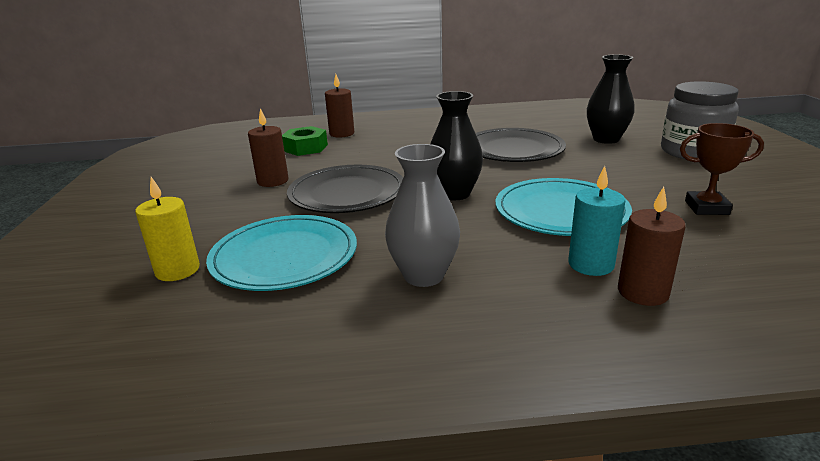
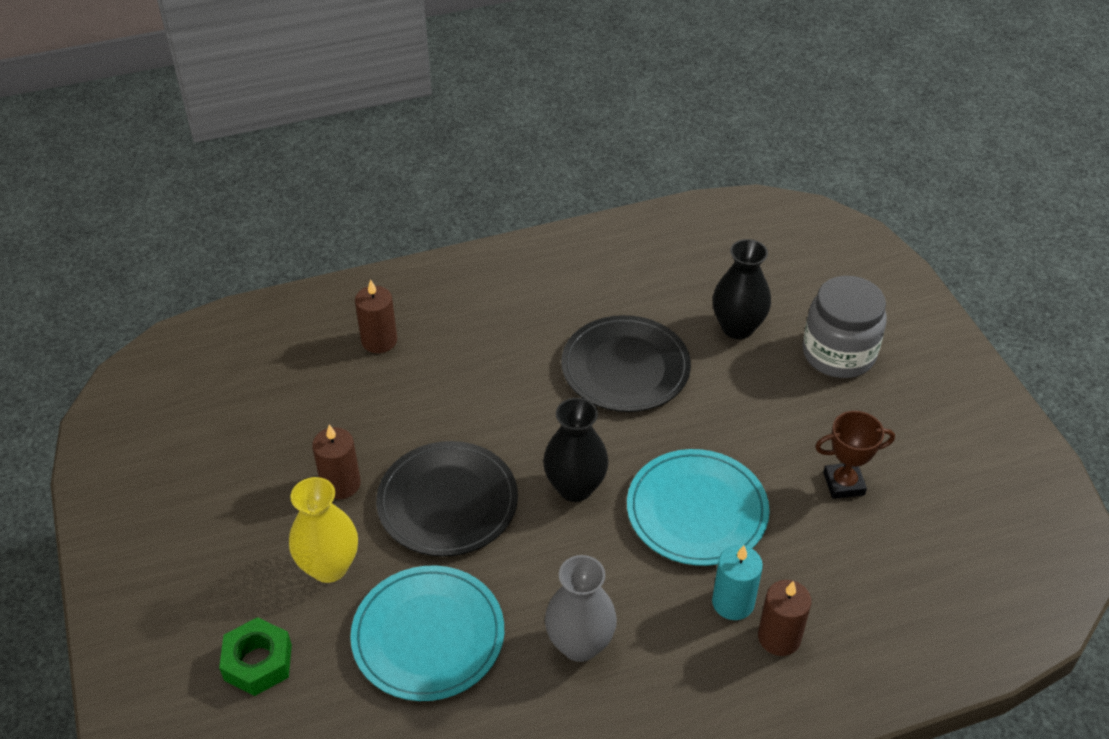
camera: 15 degrees left, 20 degrees up
yellow candle [135,177,200,281] -> none
green nut [282,126,328,156] -> green nut moved to [219,617,292,696]
none -> yellow vase [289,477,358,583]

